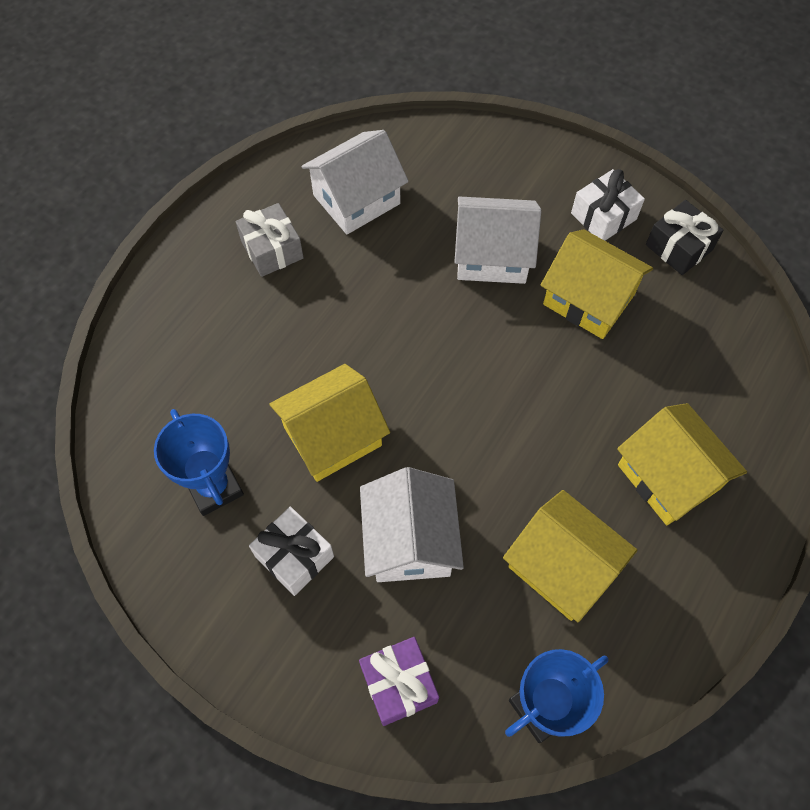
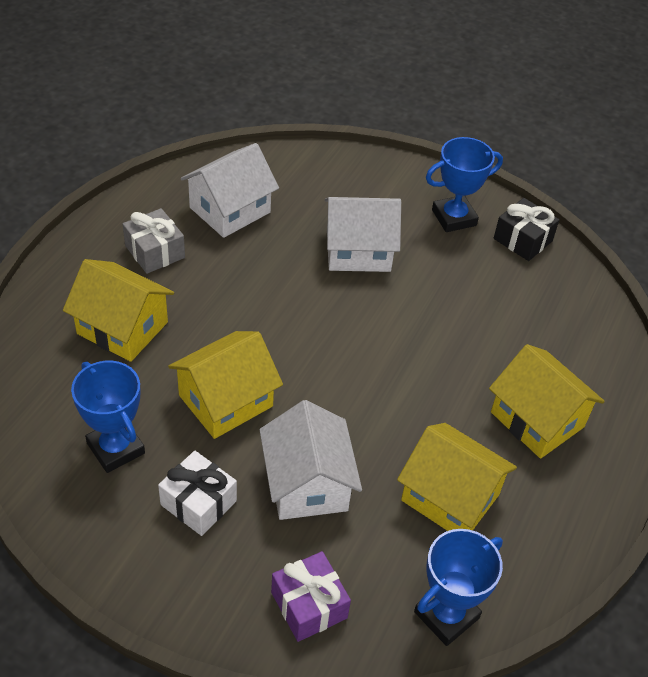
camera: 10 degrees left, 15 degrees down
yellow house [540,229,653,339] -> yellow house moved to [63,259,174,362]
white gift [571,169,645,241] -> blue trophy [426,137,503,232]

